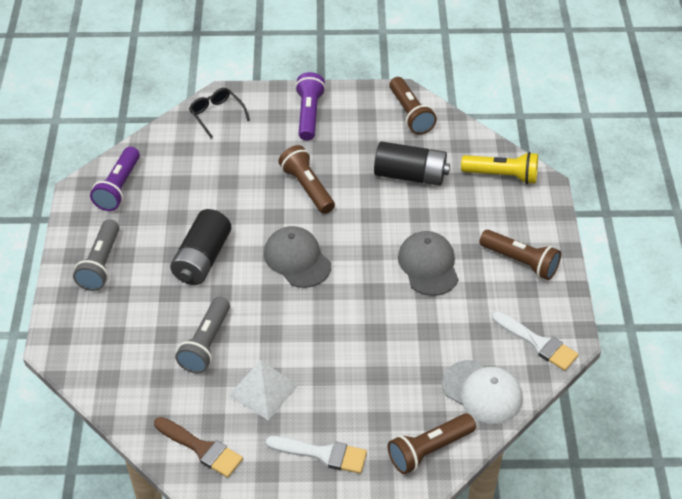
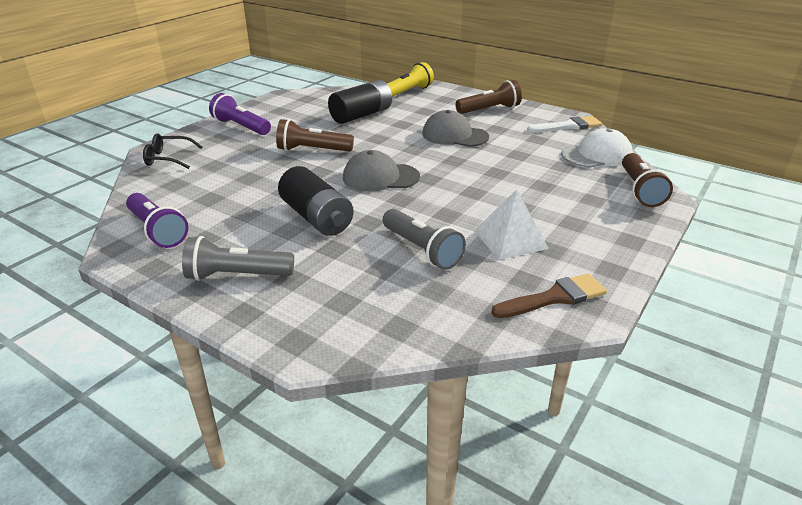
camera: 55 degrees left, 15 degrees down
grey flashlight [73,219,119,291] -> grey flashlight turned 135 degrees clockwise [182,236,294,281]
white brush [266,436,367,474] -> none
brown flashlight [389,77,437,135] -> none

